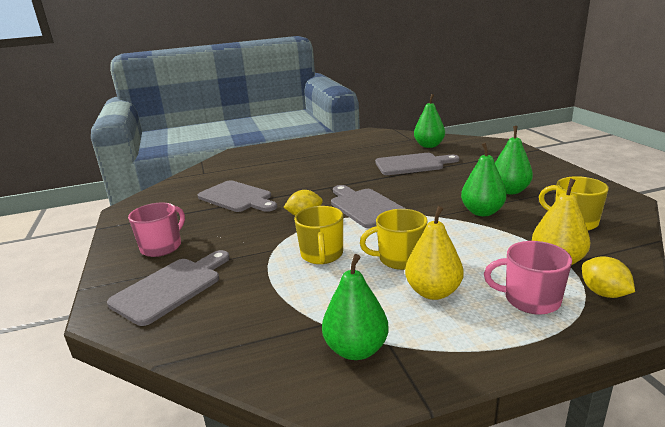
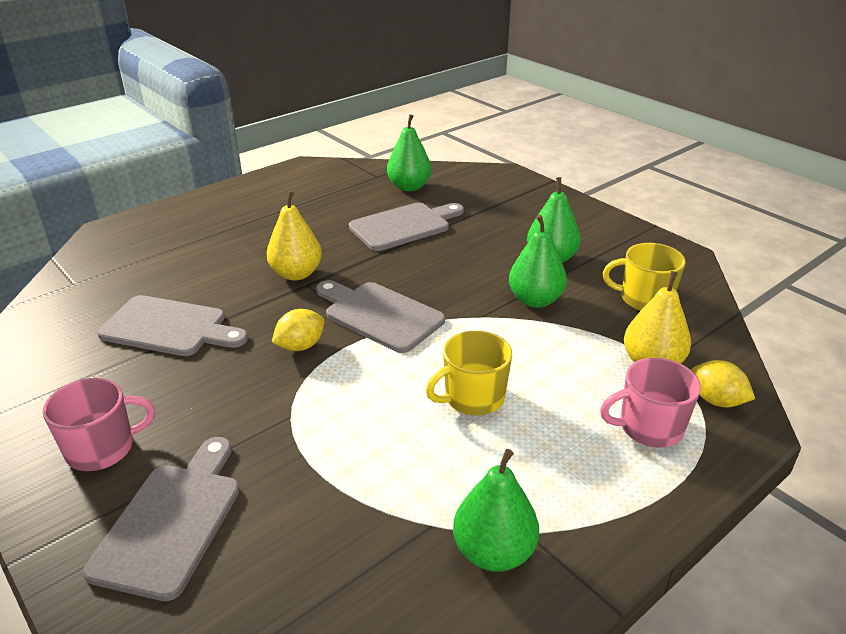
camera: 25 degrees left, 10 degrees up
pink mug [128,203,185,257] -> pink mug turned 60 degrees clockwise [43,378,155,471]
yellow mug [294,206,343,264] -> none
yellow pear [405,206,463,300] -> yellow pear moved to [267,191,322,281]

